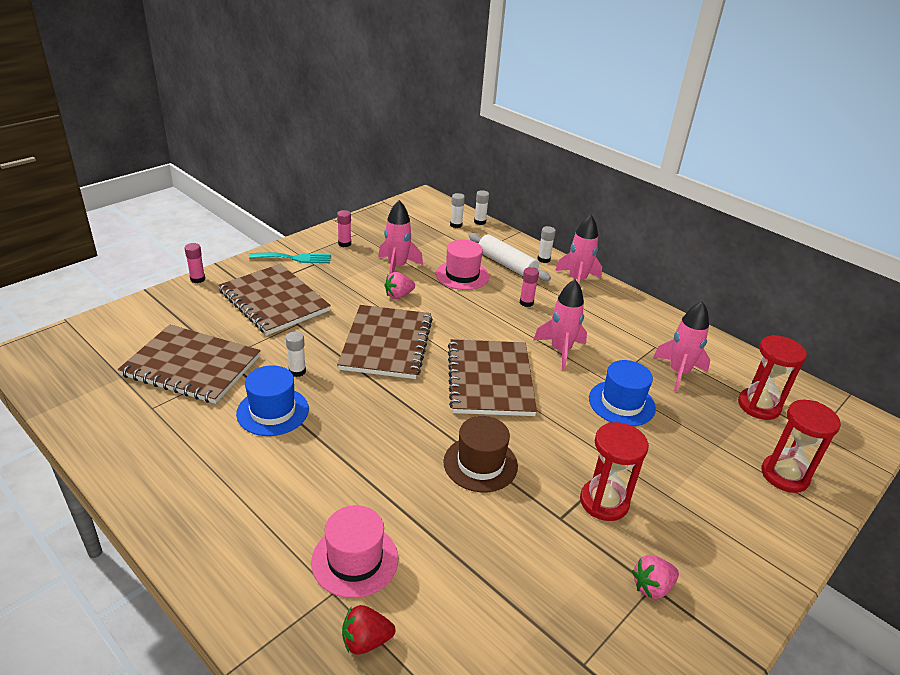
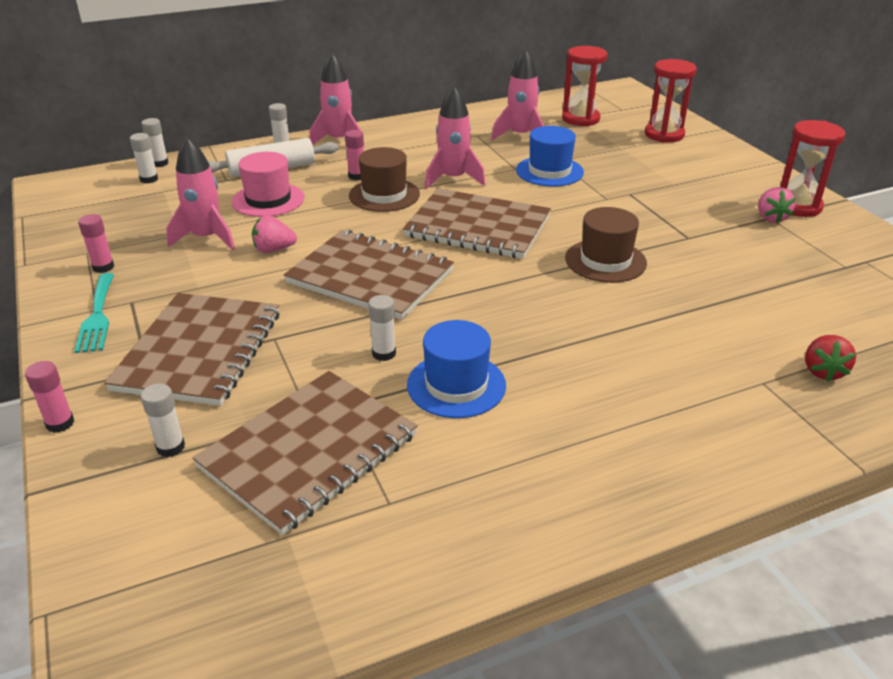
camera: 65 degrees left, 0 degrees up
brown notebook [218,264,331,335] -> brown notebook turned 60 degrees counterclockwise [104,293,279,406]
turquoise fork [249,252,331,263] -> turquoise fork turned 150 degrees clockwise [74,273,114,353]
pink hat [311,505,398,598] -> none
pink strawberry [384,272,415,299] -> pink strawberry turned 90 degrees clockwise [252,215,297,253]
red hourglass [580,422,649,521] -> red hourglass moved to [780,120,845,217]
none -> white glue stick [141,383,185,457]
none -> brown hat [349,147,420,212]

